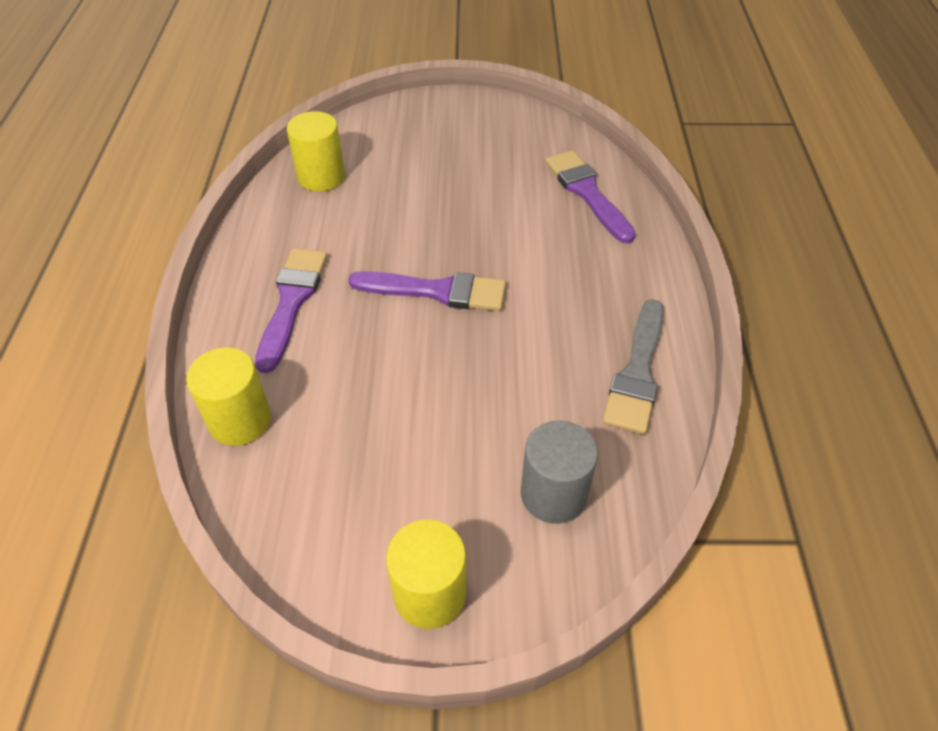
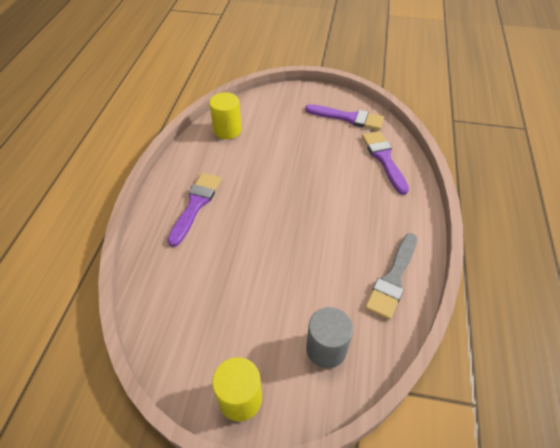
camera: 10 degrees right, 0 degrees up
yellow cylinder [186,347,271,446] -> none
purple brush [348,271,506,311] -> purple brush moved to [305,104,384,130]

